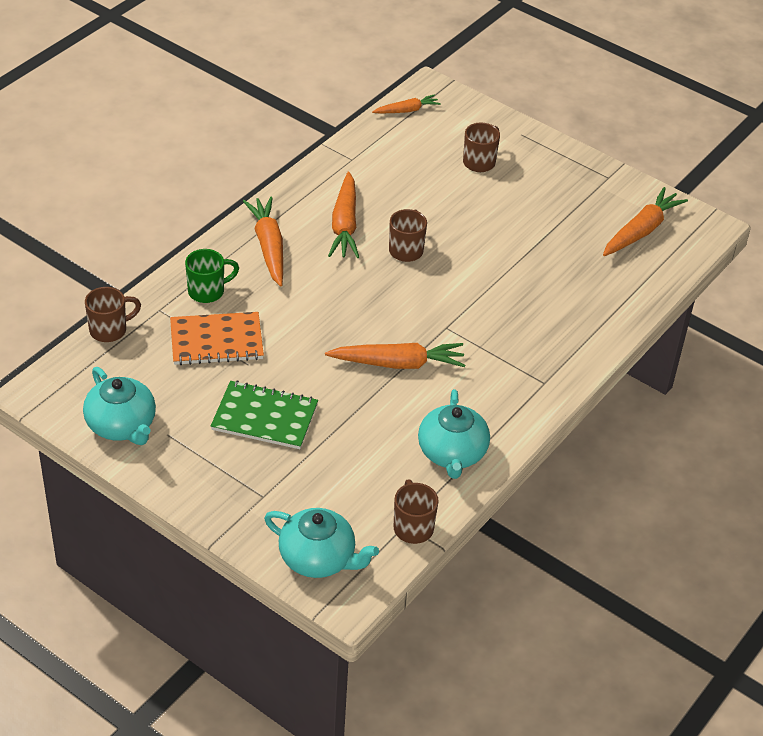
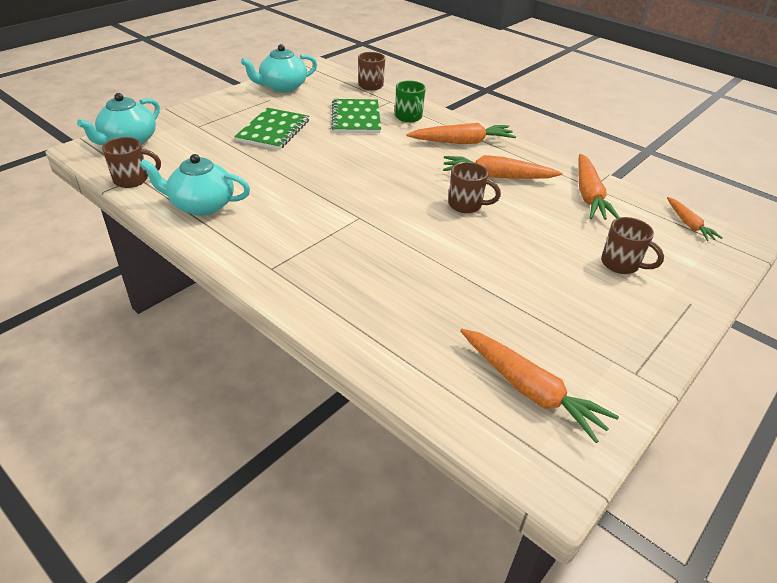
camera: 95 degrees right, 5 degrees down
orange notebook [170,312,264,365] -> green notebook [331,99,381,133]
orange carrot [325,343,465,369] -> orange carrot moved to [578,154,620,220]

